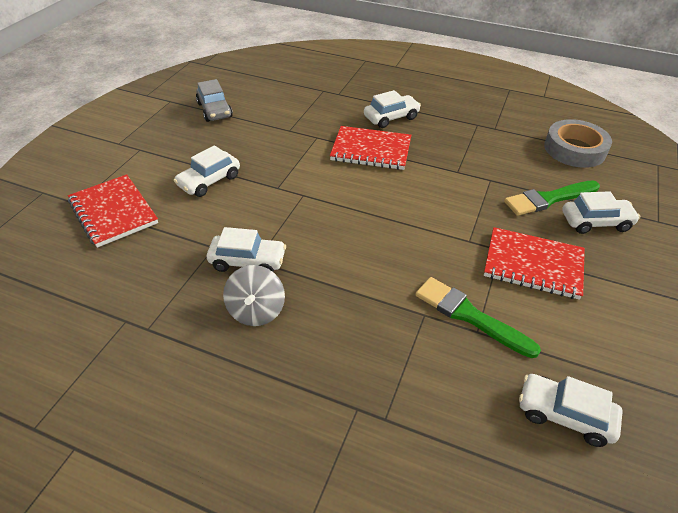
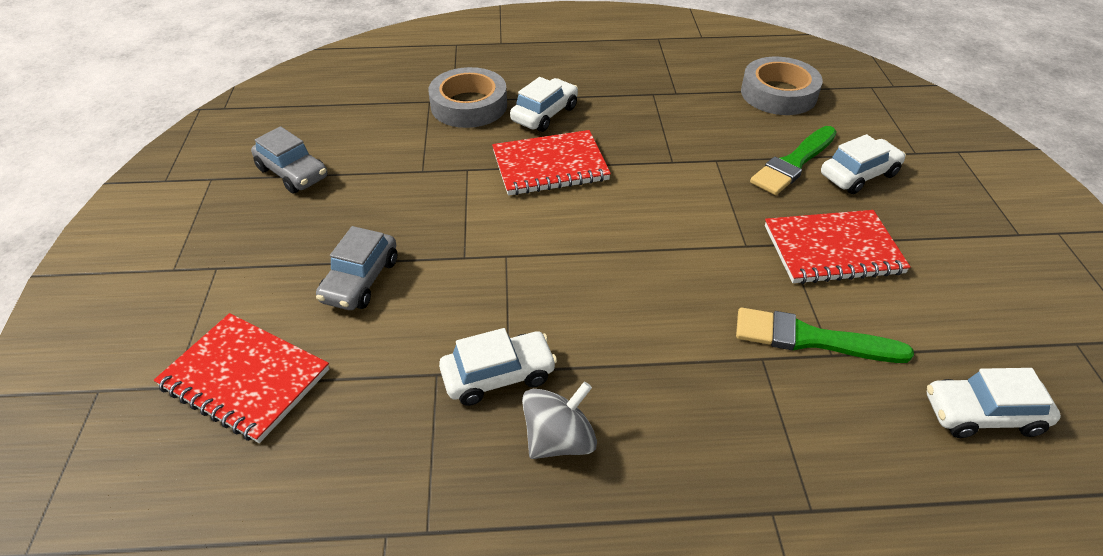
camera: 25 degrees left, 0 degrees up
white car [173,145,240,197] -> grey car [316,226,397,310]
grey spinning top [223,265,285,326] -> grey spinning top turned 105 degrees counterclockwise [522,382,597,459]
none -> grey tape [429,67,507,128]

